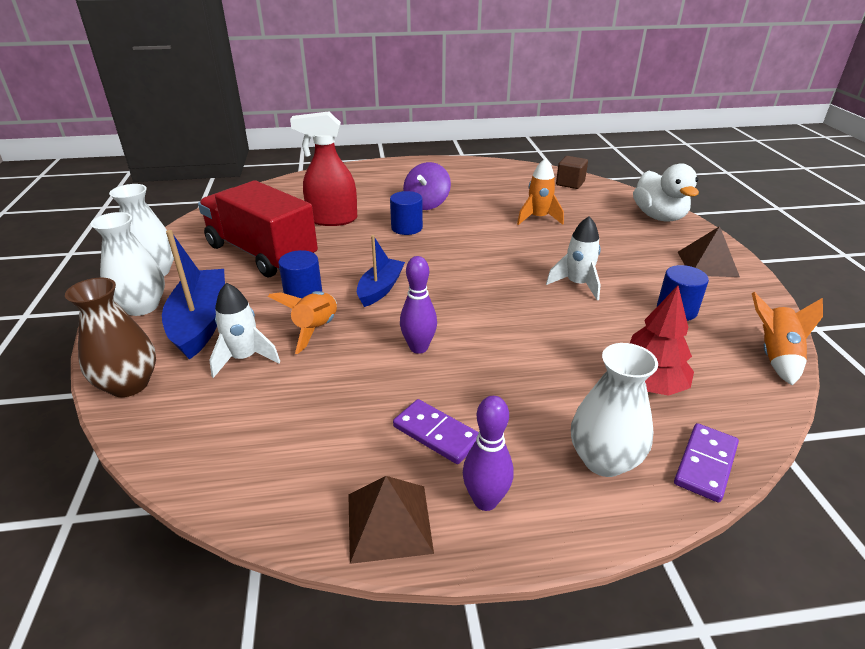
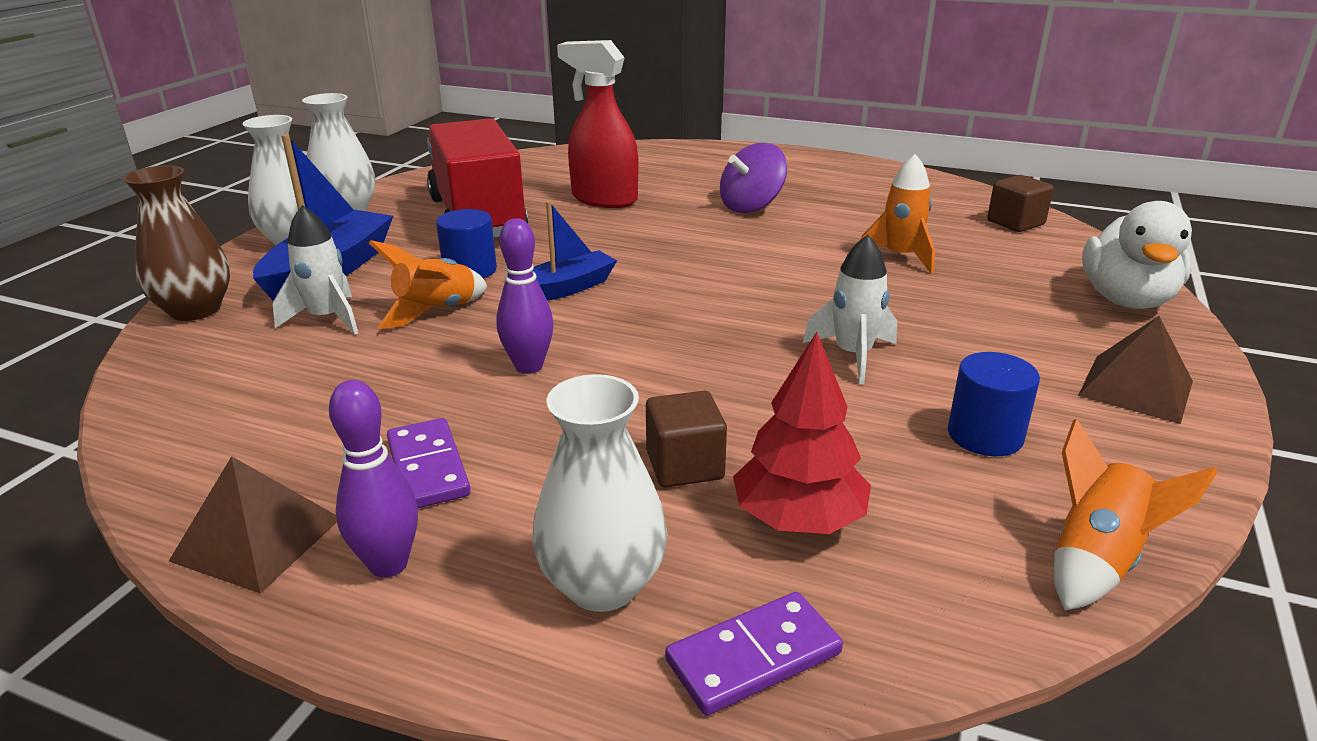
camera: 30 degrees right, 5 degrees down
blue cylinder [390,191,423,235] -> none
none -> brown cube [646,391,727,487]

